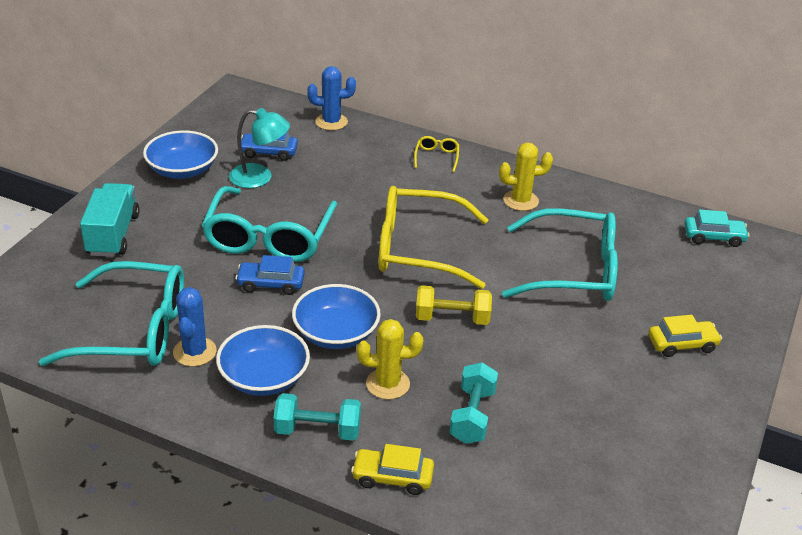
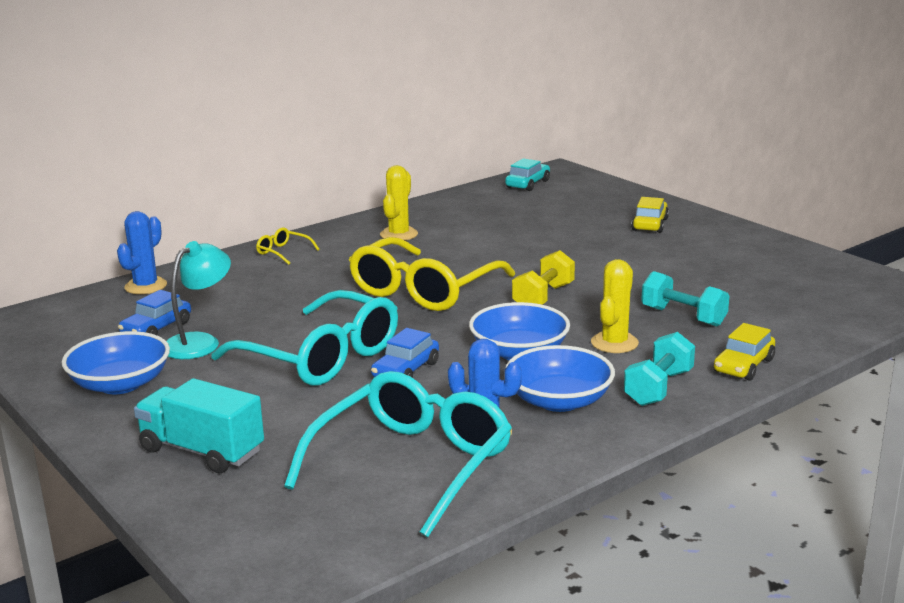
camera: 60 degrees left, 15 degrees down
turquoise glasses [502,208,618,301] -> none

